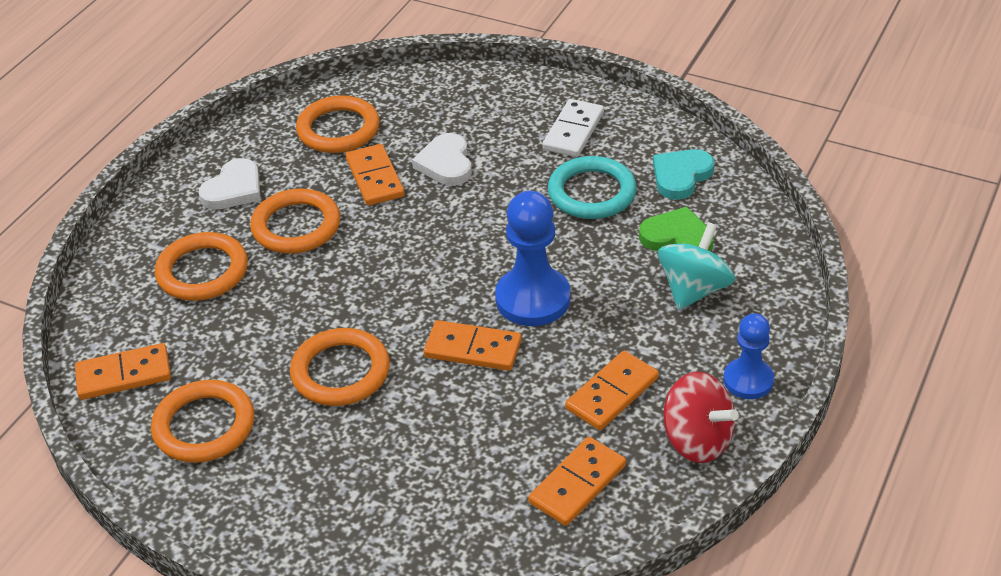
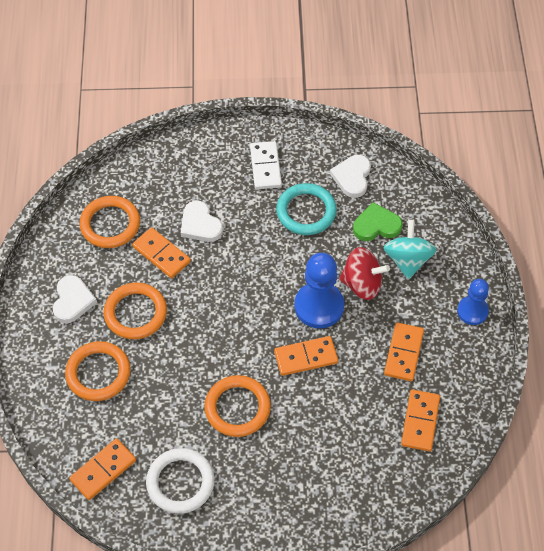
camera: 30 degrees left, 15 degrees up
orange ring [151,380,254,463] -> white ring [146,448,215,514]
turquoise heart [653,149,714,200] -> white heart [330,155,371,198]
red spinning top [663,372,739,463] -> red spinning top moved to [339,247,390,300]

